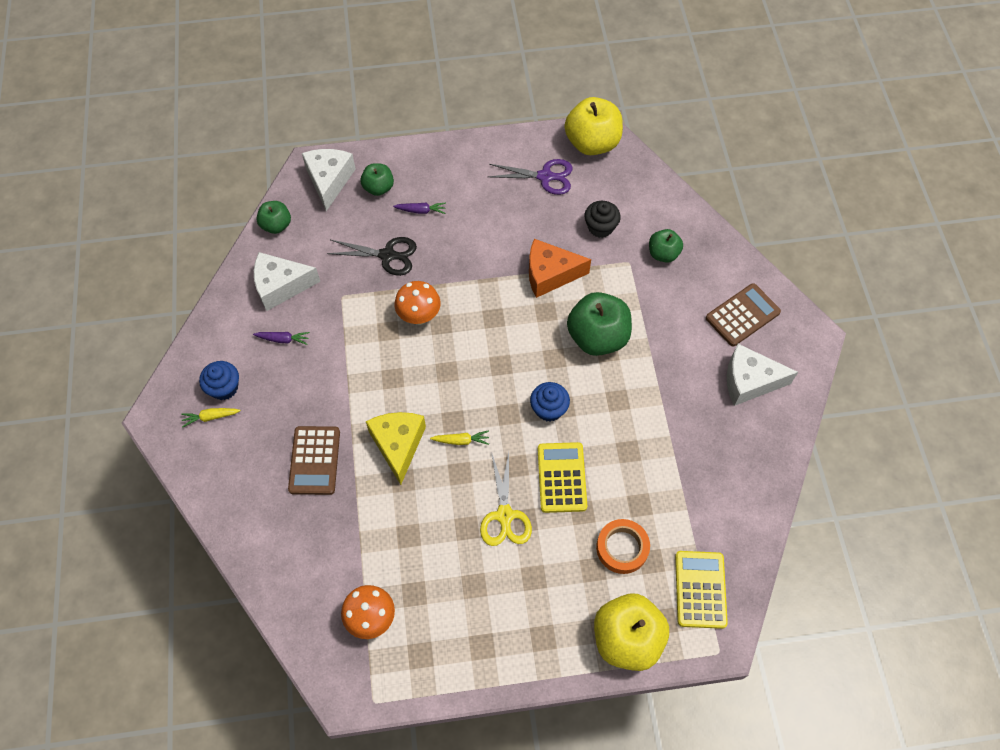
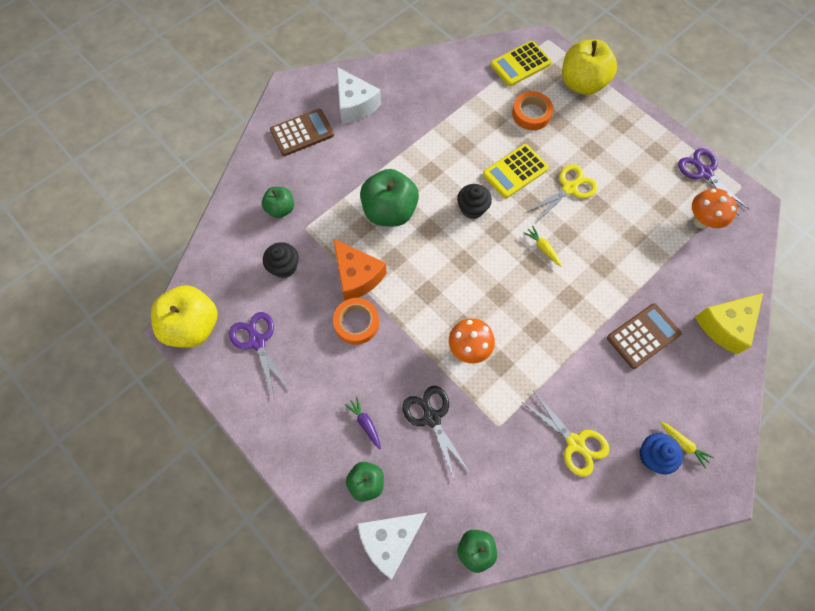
camera: 125 degrees left, 5 degrees up
purple carrot [253,332,310,345] -> yellow scissors [523,392,610,477]
white cheese [254,252,320,311] -> none
yellow cheese [366,412,426,485] -> yellow cheese moved to [695,293,763,354]
blue cupcake [530,382,570,422] -> black cupcake [457,184,492,219]
brown calculator [706,283,781,346] -> brown calculator turned 135 degrees clockwise [270,109,334,156]
none -> orange tape [333,298,379,345]
none -> purple scissors [678,148,749,216]

